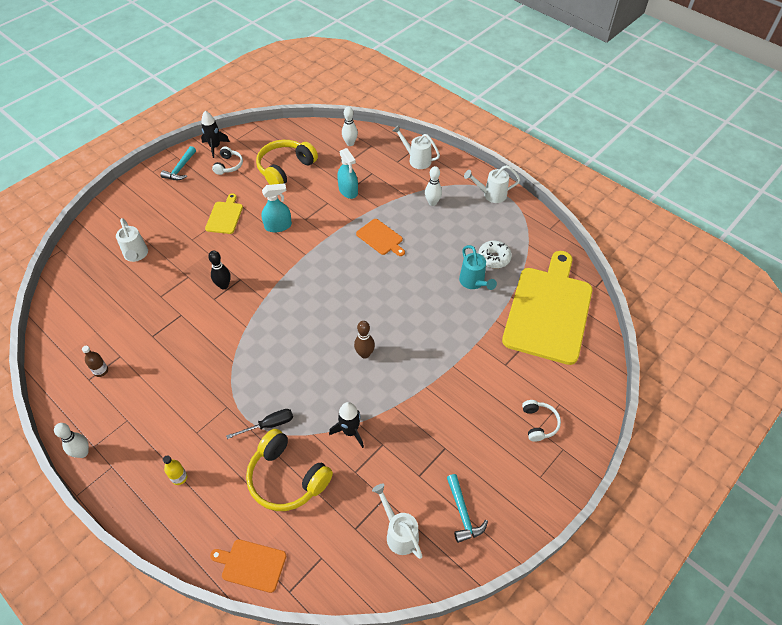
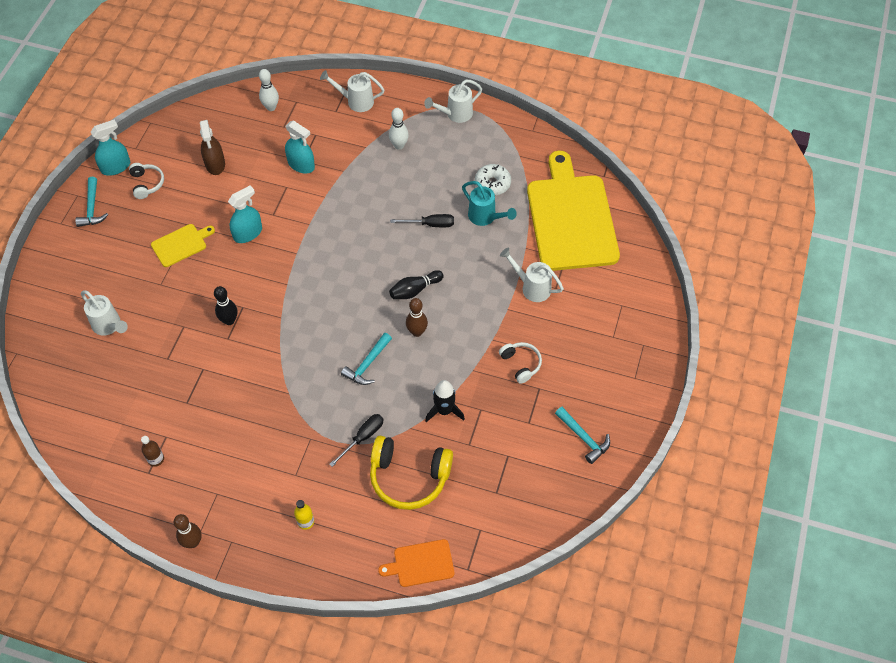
camera: 25 degrees left, 5 degrees up
white bowling pin [54,423,89,458] -> brown bowling pin [174,514,201,548]
black rocket [201,111,230,158] -> turquoise spray bottle [91,120,130,176]
yellow cutting board [205,193,243,234] -> yellow cutting board turned 75 degrees clockwise [151,224,215,267]
yellow headphones [256,140,318,185] -> brown spray bottle [200,120,225,175]
orange cutting board [356,219,405,256] -> none
white watering can [372,484,423,559] -> white watering can moved to [500,248,564,302]
white headphones [522,400,561,442] -> white headphones moved to [499,342,542,384]
none -> turquoise hammer [341,333,392,385]
none -> black bowling pin [389,270,444,299]
none -> black screwdriver [390,214,454,227]

